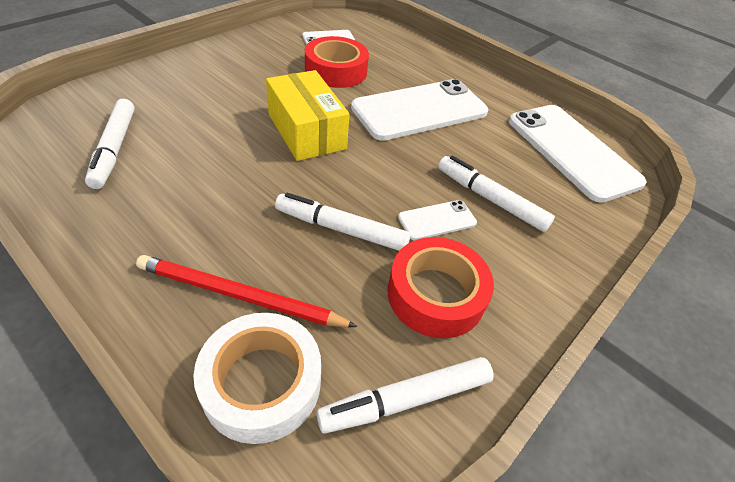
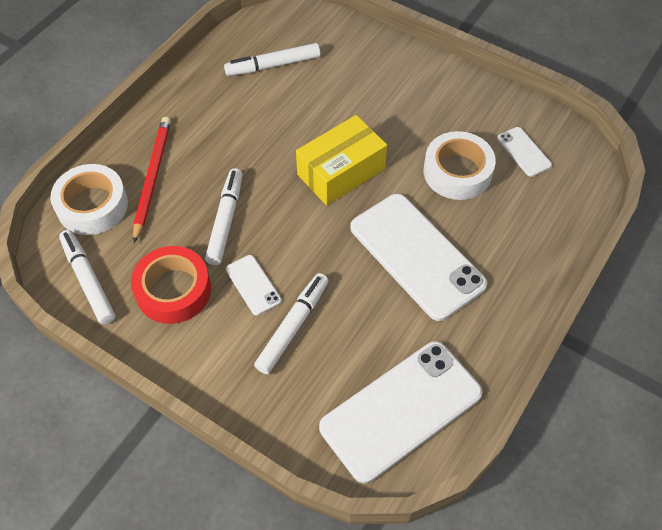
camera: 85 degrees right, 10 degrees up
red tape [305,36,369,88] -> white tape [424,131,496,200]

